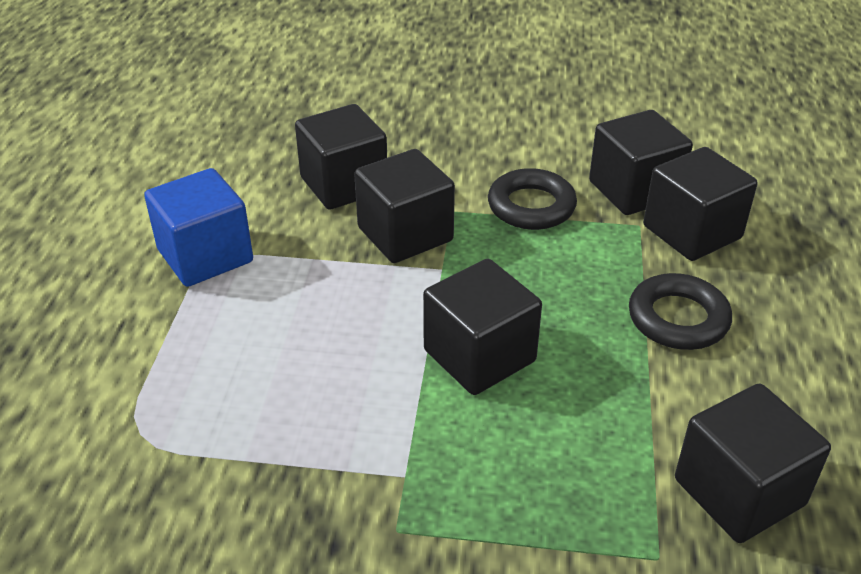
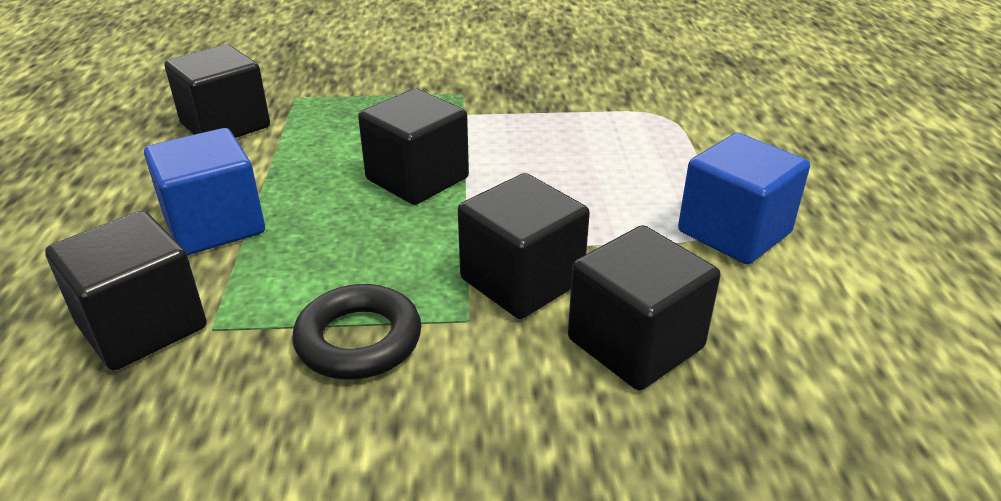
camera: 170 degrees right, 5 degrees down
black cube [589,110,693,215] -> none
black ring [629,273,732,350] -> blue cube [144,128,265,255]

